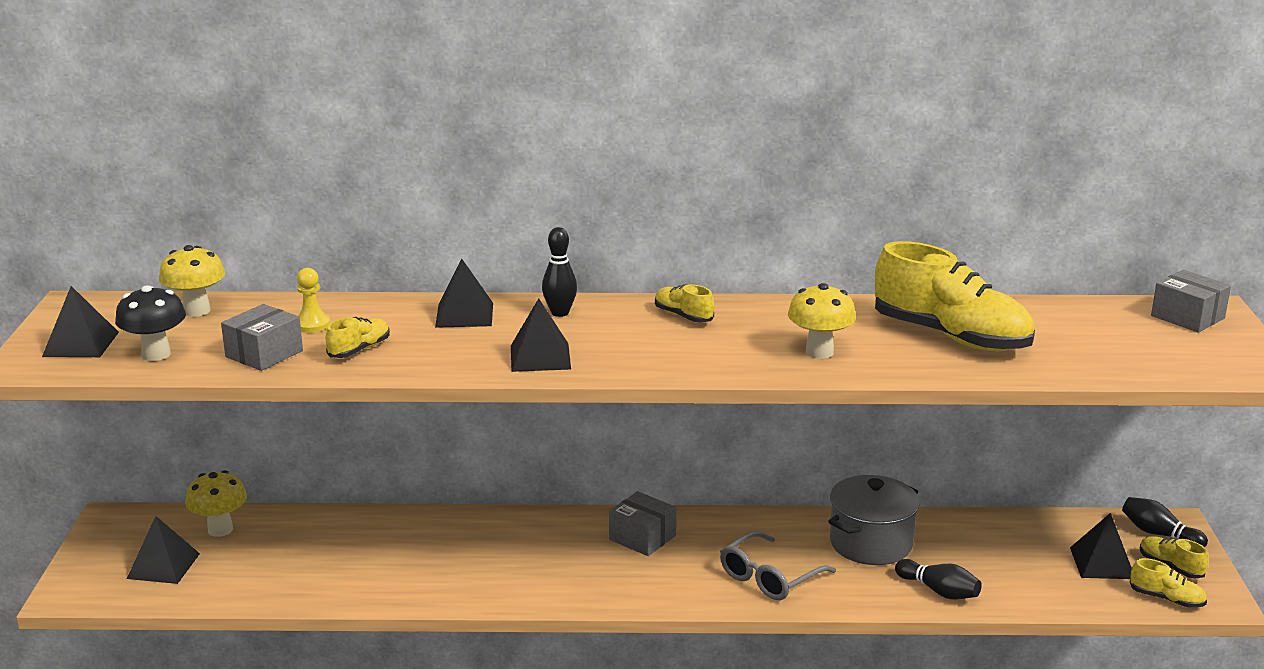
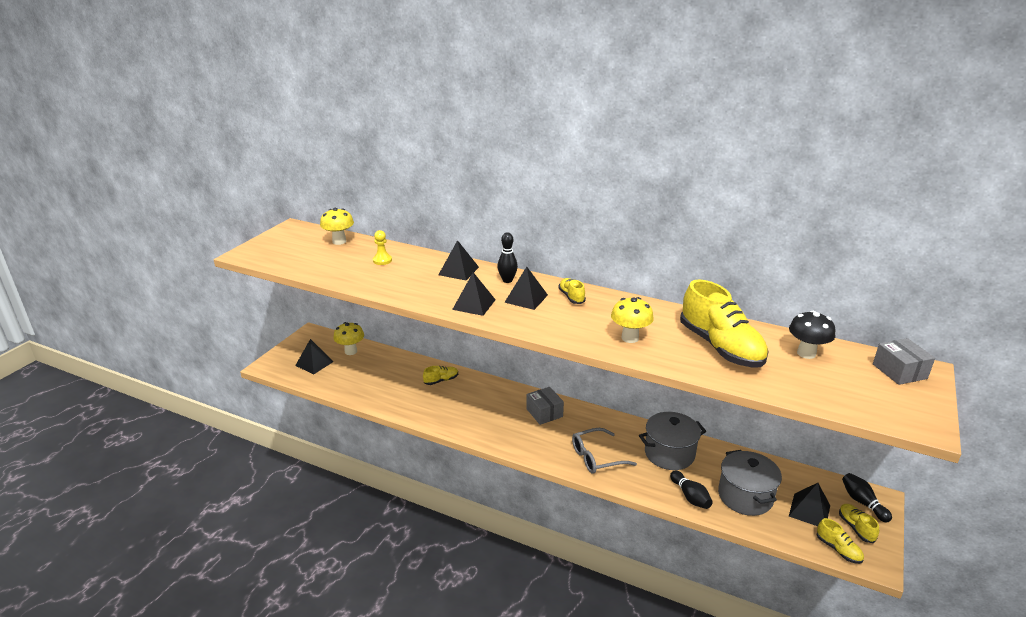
camera: 25 degrees right, 5 degrees up
black pyramid [42,286,119,357] -> black pyramid moved to [504,267,548,310]
black mushroom [115,285,186,361] -> black mushroom moved to [789,311,835,359]
grey box [221,304,303,371] -> none
yellow shoe [326,317,390,358] -> yellow shoe moved to [423,366,458,385]
none -> grey pot [718,450,782,516]

